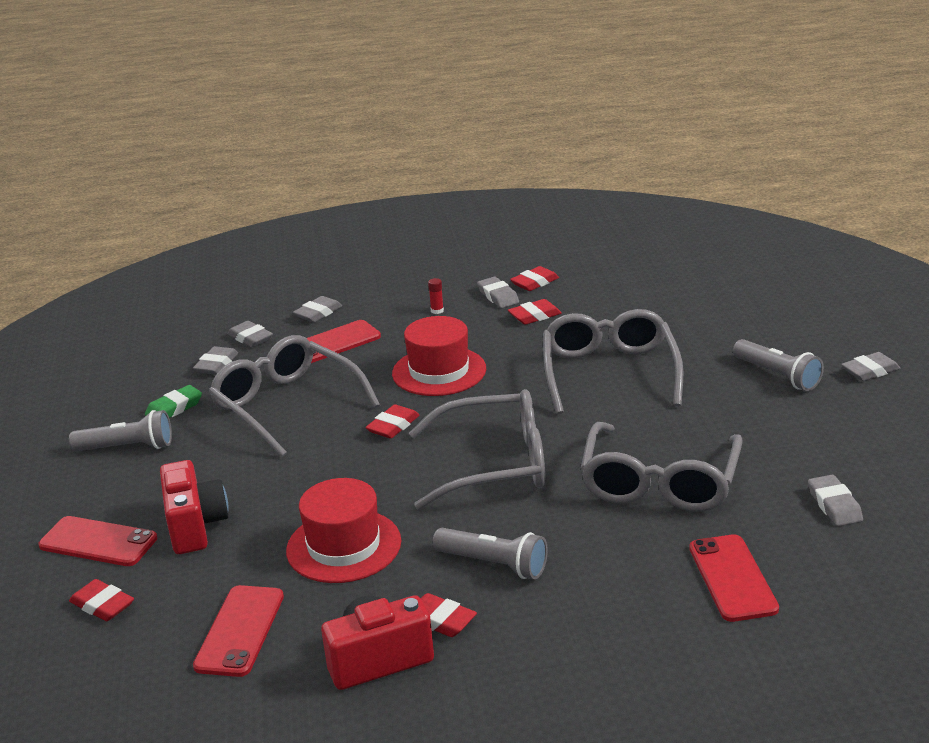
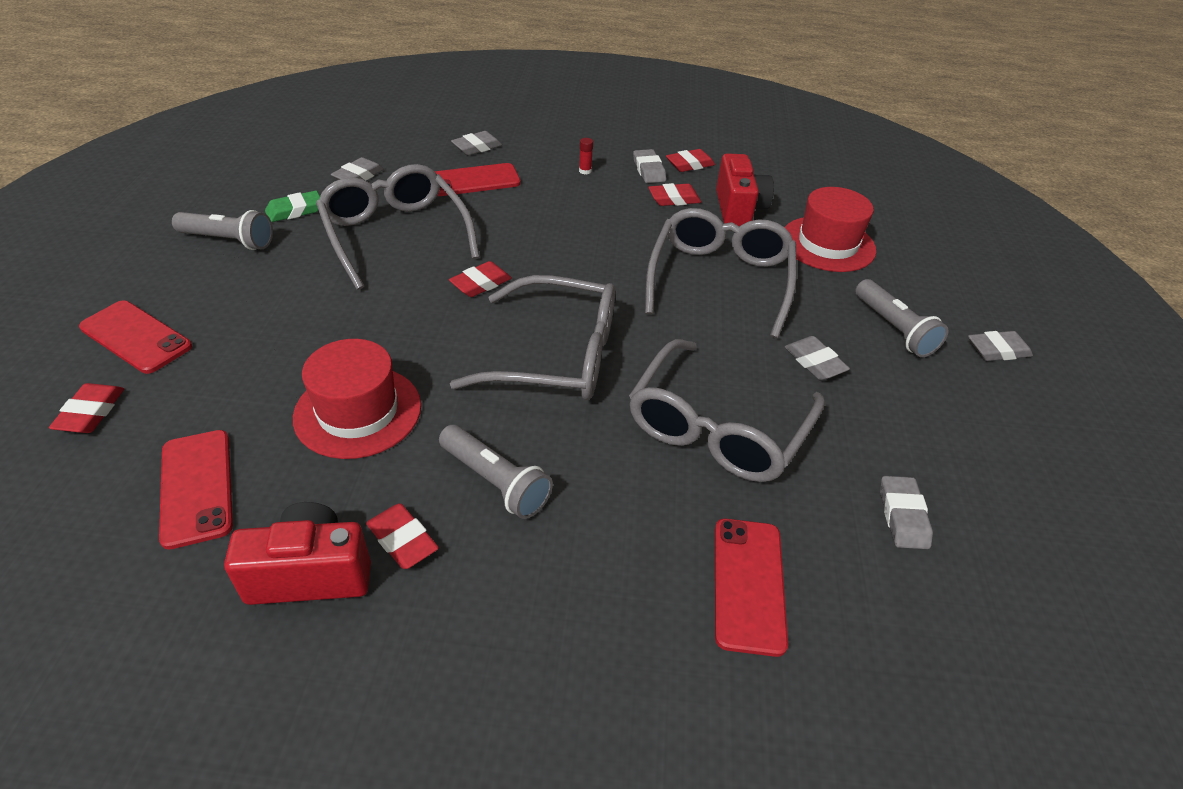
camera: 10 degrees right, 15 degrees up
red eraser [69,579,134,621] -> red eraser turned 45 degrees clockwise [49,383,124,433]
red camera [160,460,229,554] -> red camera moved to [716,153,774,226]
red phone [193,585,284,677] -> red phone turned 45 degrees counterclockwise [159,430,233,550]
grey eraser [228,321,273,347] -> grey eraser moved to [785,336,850,380]
red hat [392,316,486,396] -> red hat moved to [785,187,876,272]

